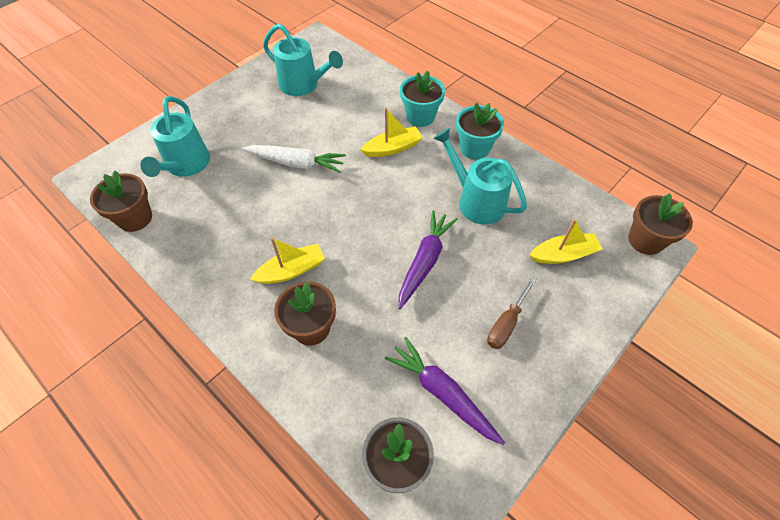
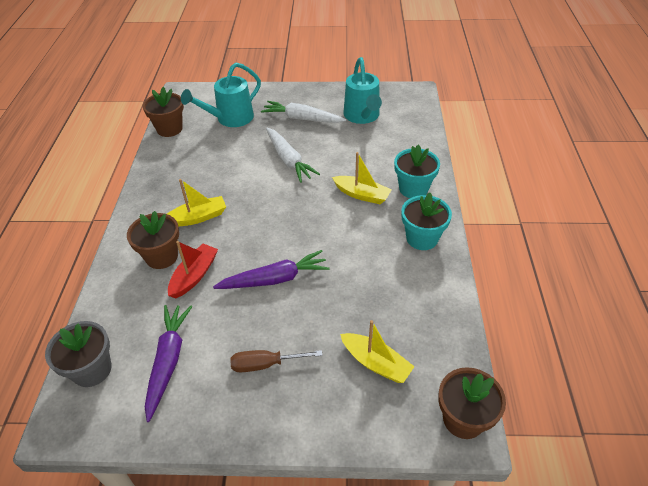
camera: 50 degrees right, 10 degrees down
yellow boat [250,237,325,284] -> yellow boat turned 45 degrees counterclockwise [167,179,226,227]
turquoise watering can [433,128,527,224] -> none
none -> red boat [168,241,218,299]
none -> white carrot [261,101,346,123]

